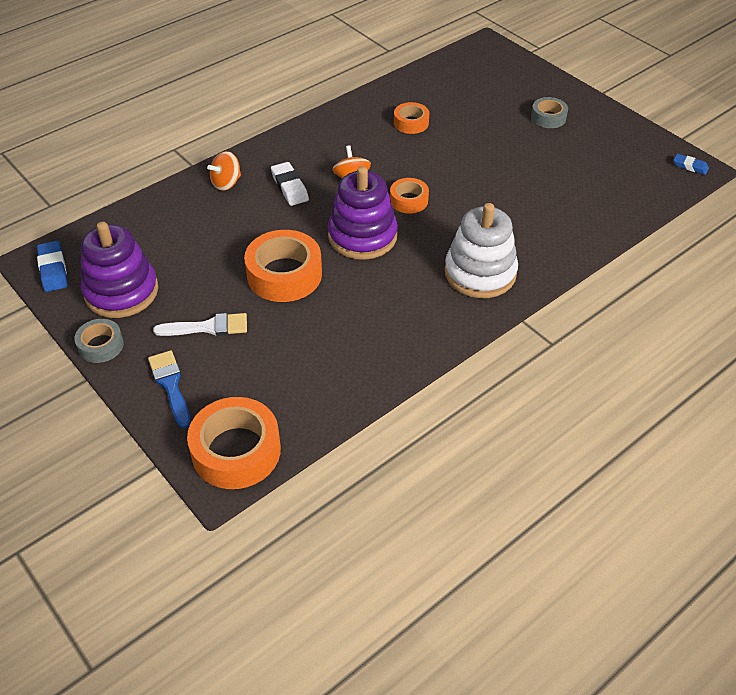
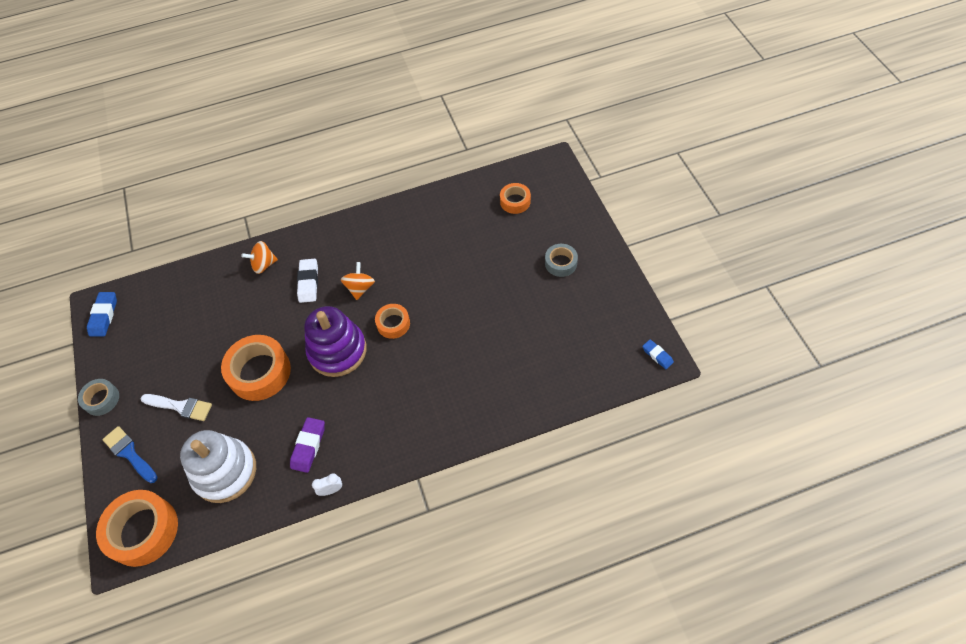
camera: 25 degrees right, 10 degrees up
purple stacking toy [81,222,158,318] -> none
blue brush [148,350,191,429] -> blue brush turned 45 degrees counterclockwise [102,426,157,483]
orange tape [394,102,429,134] -> orange tape moved to [500,183,531,214]
white stacking toy [445,203,518,298] -> white stacking toy moved to [180,430,256,503]
none -> purple eraser [290,417,325,473]
none -> white clock [312,473,342,496]

